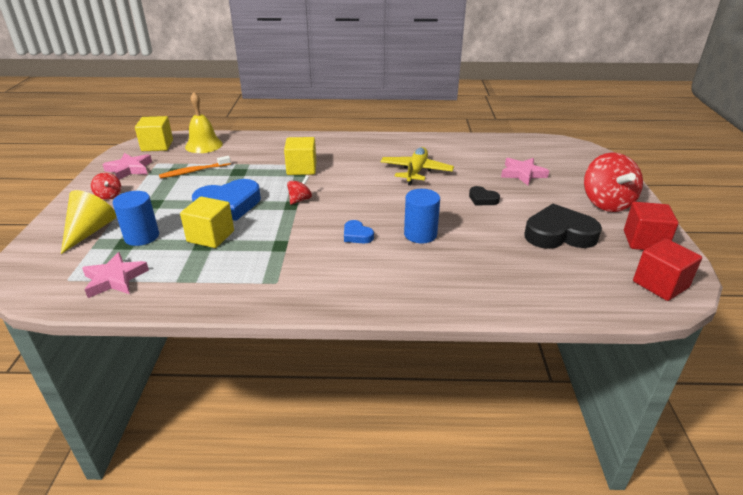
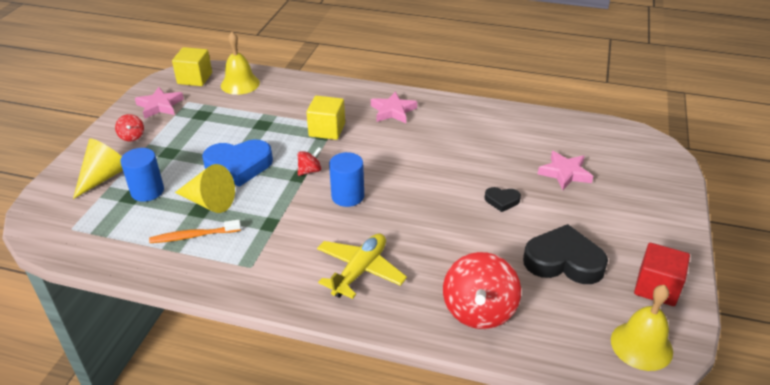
camera: 15 degrees right, 5 degrees up
pink star [82,252,149,298] -> pink star moved to [371,91,417,123]
orange toothbrush [159,156,231,178] -> orange toothbrush moved to [149,220,241,243]
yellow cube [180,196,234,248] -> yellow cone [175,164,235,213]
blue heart [344,220,374,243] -> none
yellow plane [380,147,454,185] -> yellow plane moved to [317,233,407,299]
blue cylinder [404,189,440,243] -> blue cylinder moved to [329,152,364,207]
black heart [469,186,500,206] -> black heart turned 45 degrees counterclockwise [485,187,521,212]
red spinning top [584,152,643,212] -> red spinning top moved to [443,252,521,329]
red cube [633,239,702,301] -> yellow bell [611,285,673,371]

